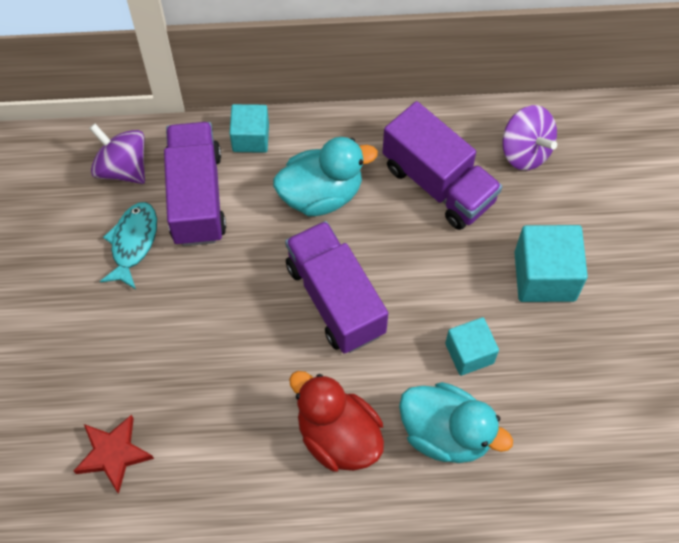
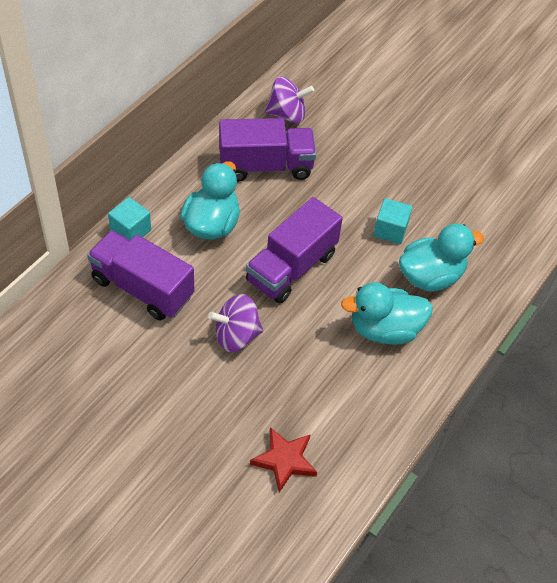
camera: 55 degrees left, 10 degrees down
purple spinning top [89,123,145,184] -> purple spinning top moved to [208,294,263,352]
turquoise fish [100,202,157,289] -> none
purple truck [285,221,388,354] -> purple truck turned 60 degrees counterclockwise [246,197,343,304]
red duck [289,371,384,472] -> turquoise duck [341,282,433,345]
turquoise cube [514,225,588,302] -> none

